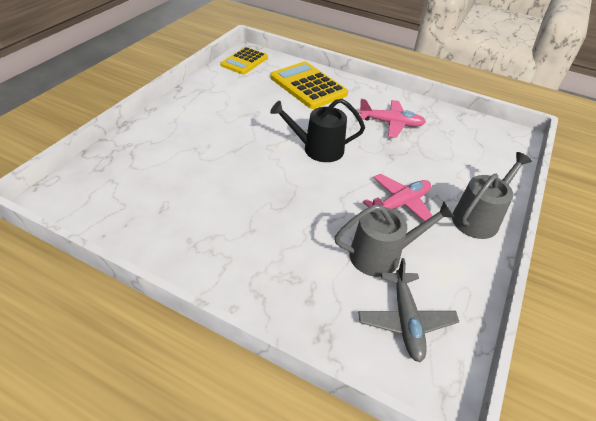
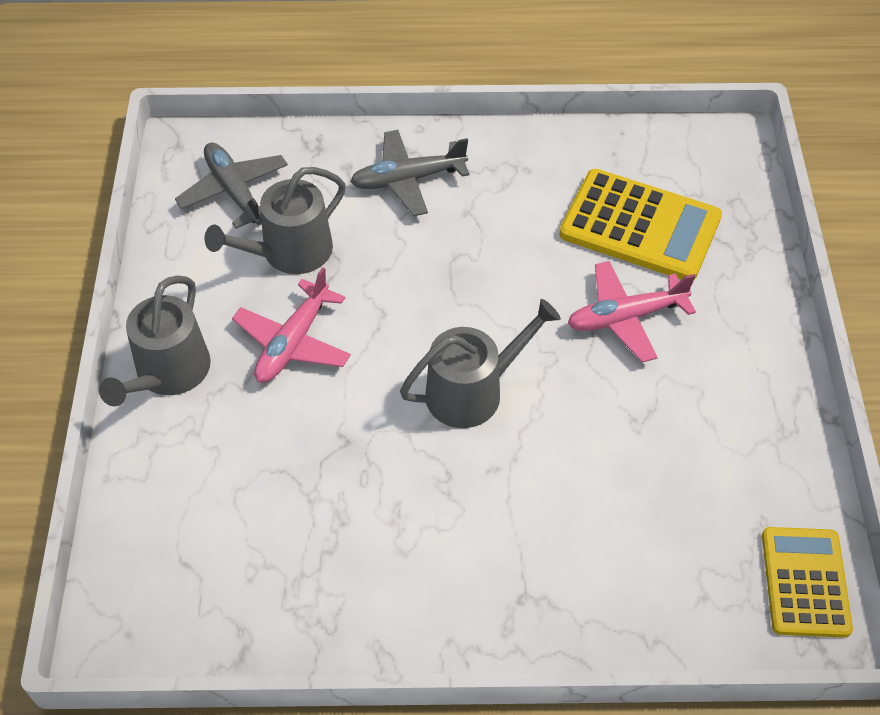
camera: 155 degrees right, 10 degrees up
black watering can [270,99,365,162] -> grey watering can [400,299,561,428]
yellow calculator [271,62,348,109] -> yellow calculator moved to [559,169,722,280]
pink plane [358,99,426,138] -> pink plane moved to [568,261,696,363]
none -> grey plane [350,130,469,216]

